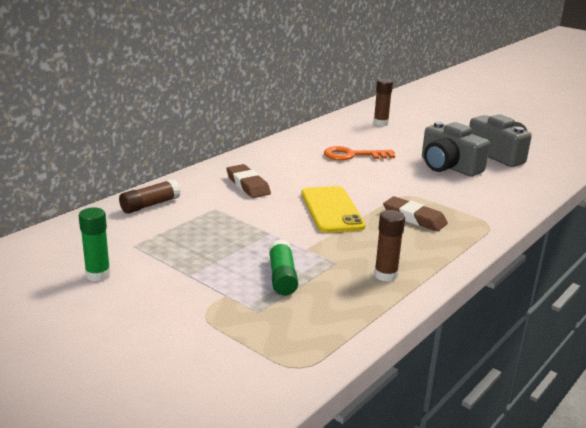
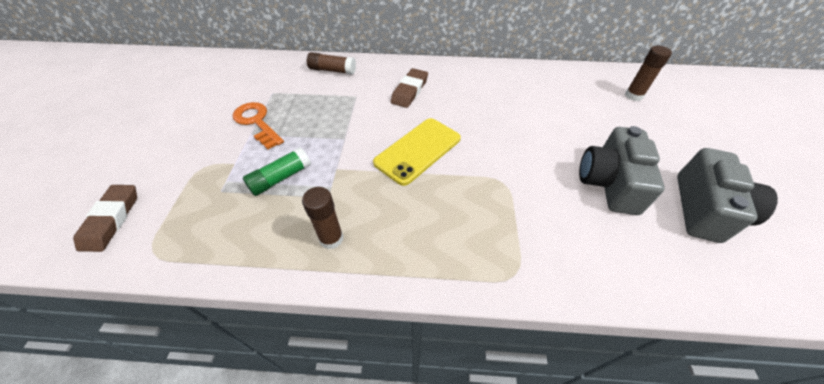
camera: 55 degrees right, 25 degrees up
green glue stick [79,207,110,281] -> none
orange key [324,146,395,161] -> orange key moved to [233,102,284,150]
brown eraser [383,196,448,231] -> brown eraser moved to [73,185,137,252]

